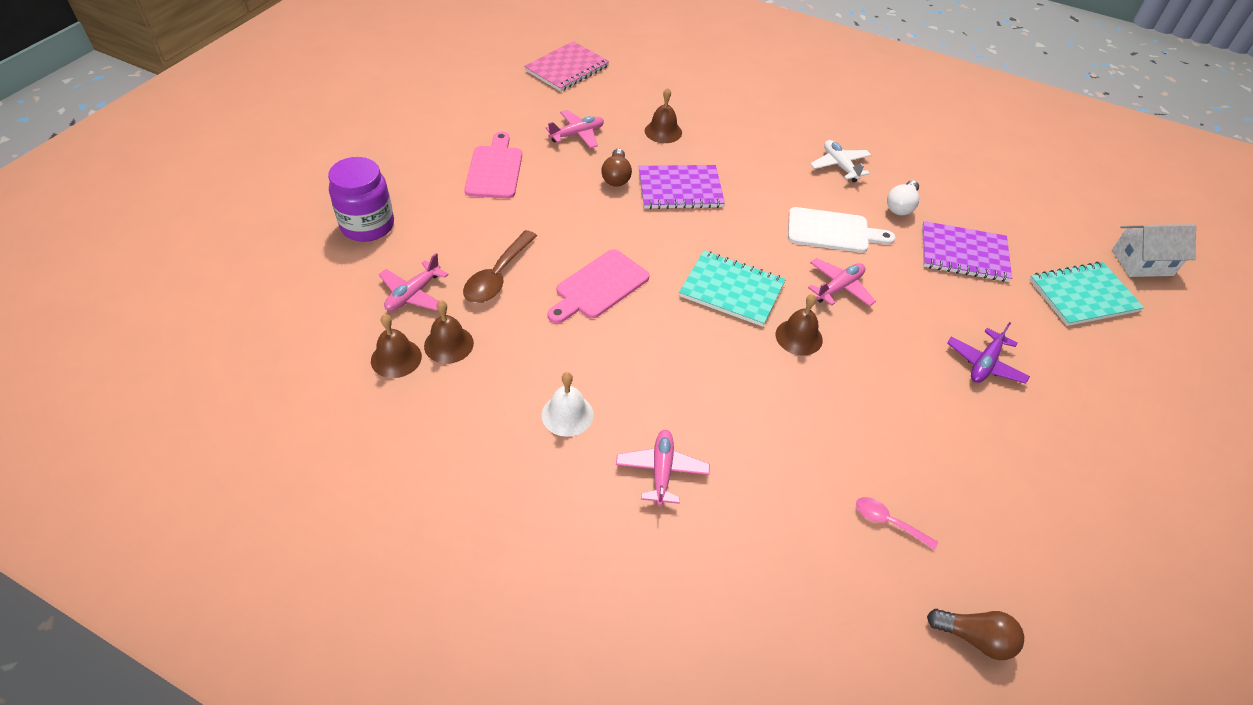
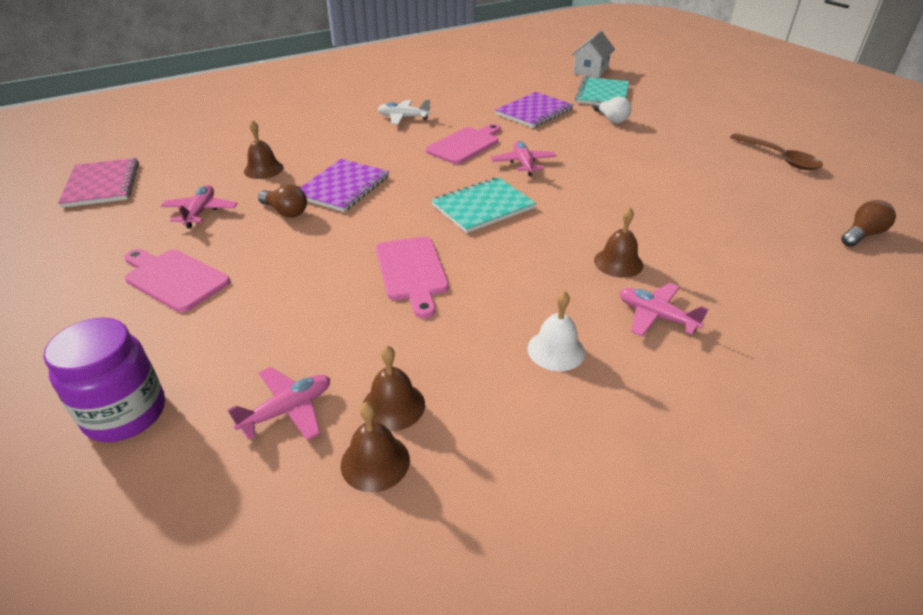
camera: 55 degrees left, 10 degrees down
pink plane [379,253,449,311] -> pink plane turned 105 degrees counterclockwise [228,367,330,441]
brown spoon [463,230,537,303] -> brown spoon moved to [730,133,823,170]
brown bell [776,294,823,356] -> brown bell moved to [594,207,643,278]
white cutting board [788,207,895,253] -> pink cutting board [426,124,501,164]
pink spoon [856,497,938,550] -> none
white light bulb [887,180,919,215] -> white light bulb moved to [593,96,631,123]
purple plane [947,322,1030,384] -> none

